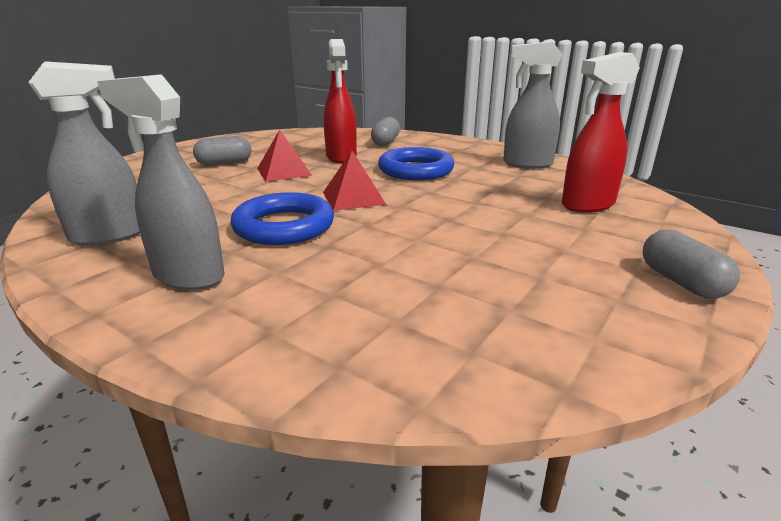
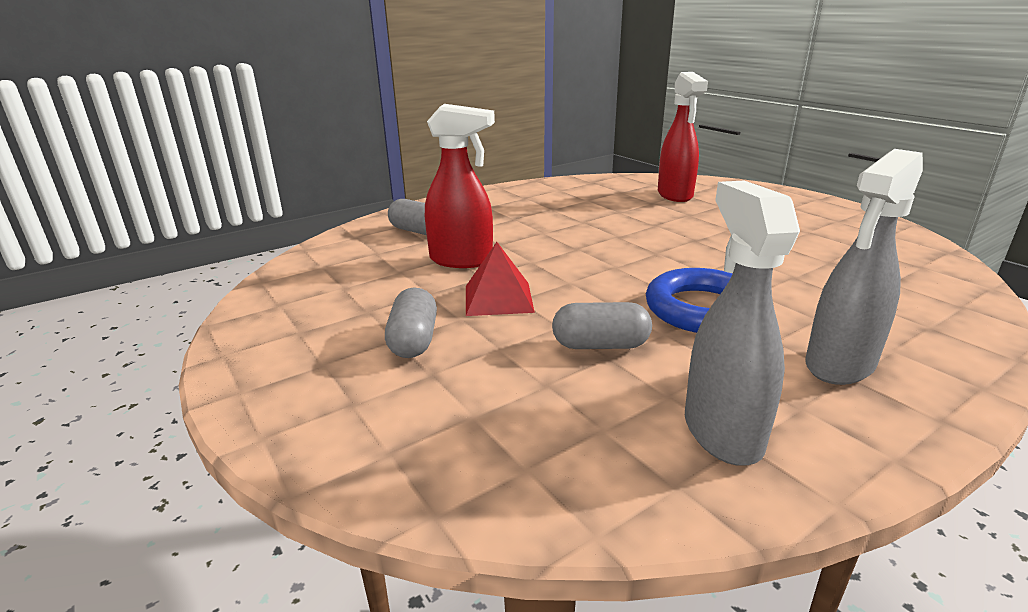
camera: 70 degrees left, 0 degrees up
red pyramid [323,151,386,211] -> none
blue ring [378,147,454,180] -> none
grey spray bottle [503,41,563,169] -> none
grey capsule [643,230,740,299] -> grey capsule moved to [552,302,652,349]

